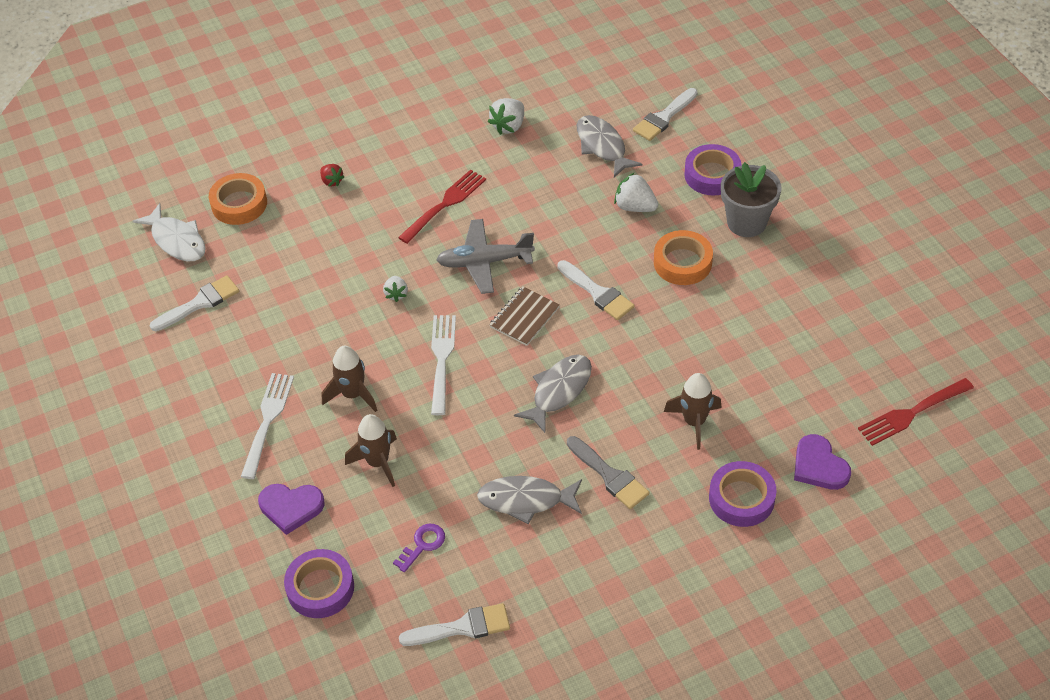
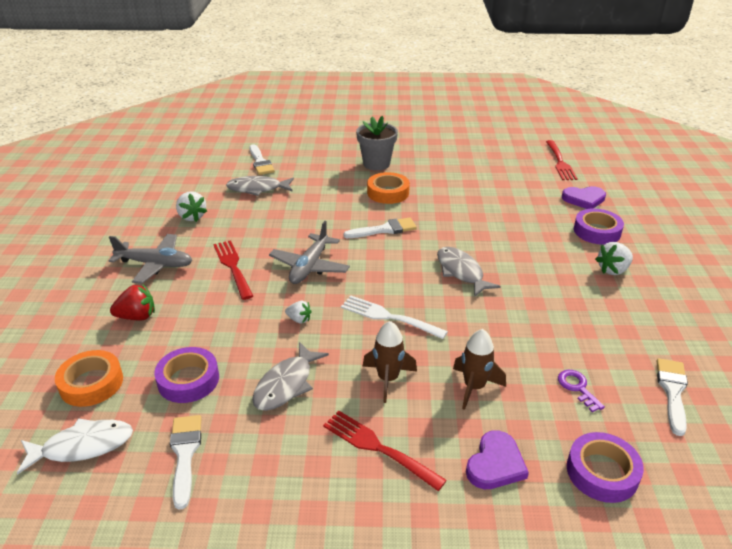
camera: 65 degrees left, 15 degrees down
white fork [241,373,294,479] -> red fork [323,410,447,491]
red strawberry [320,164,344,186] -> red strawberry [110,284,155,321], size x1.60
grey fish [477,476,582,524] -> grey fish moved to [252,342,329,411]
brown notebook [489,286,560,346] -> none
grey brush [567,436,649,509] -> none
white strawberry [614,173,658,212] -> white strawberry moved to [595,242,633,275]
brown rocket [664,373,721,450] -> none
purple tape [684,144,741,196] -> purple tape moved to [154,347,219,403]
none -> grey plane [109,234,192,284]

